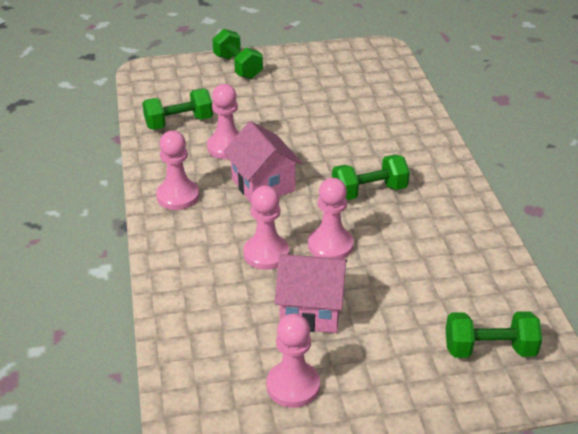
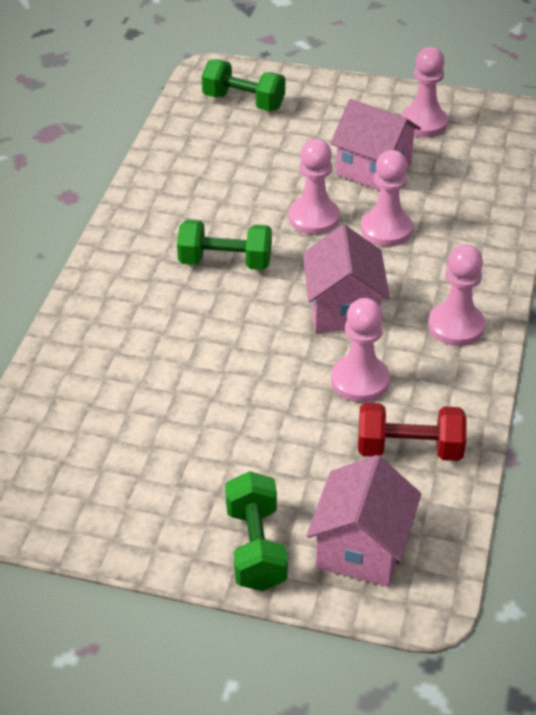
camera: 155 degrees left, 5 degrees up
green dumbbell [142,89,213,130] -> red dumbbell [358,403,467,461]
none -> pink house [306,455,422,587]

